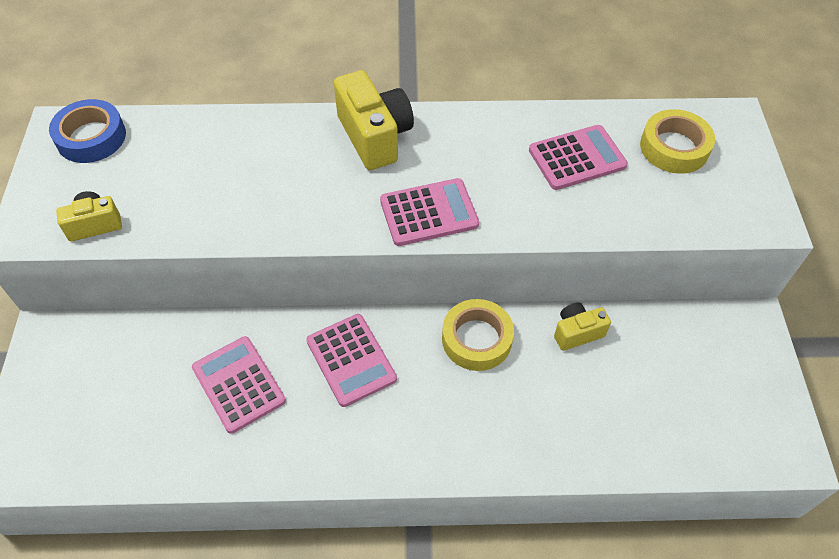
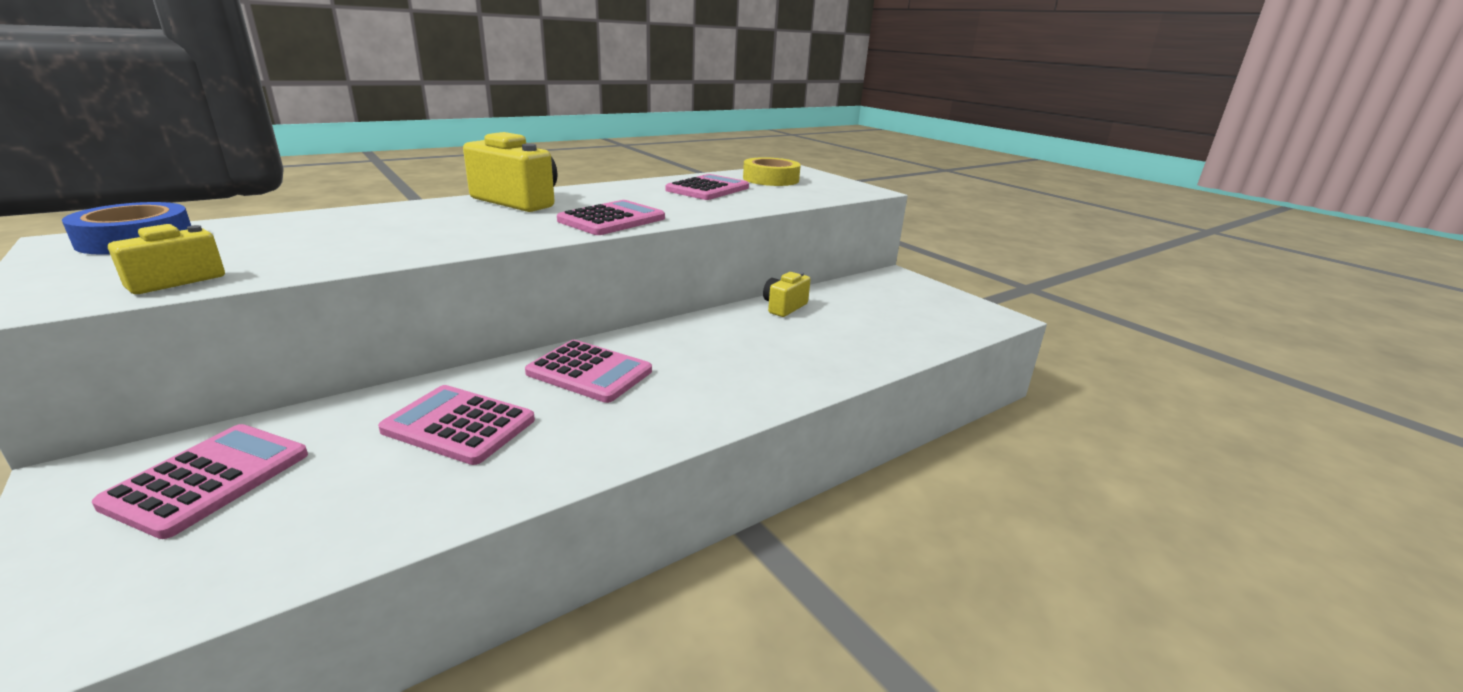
camera: 35 degrees left, 30 degrees down
yellow tape [442,299,514,371] -> none
none -> pink calculator [92,424,308,539]

